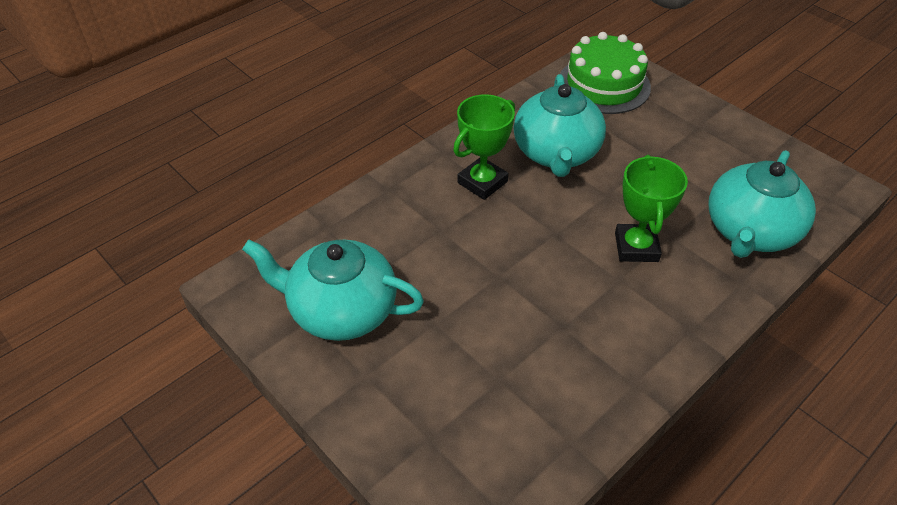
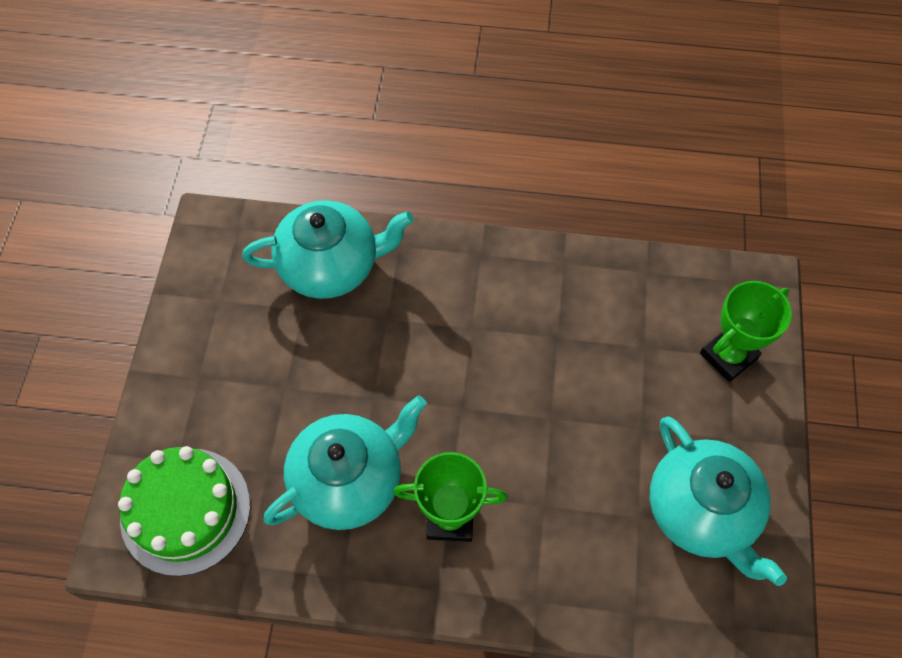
camera: 130 degrees left, 15 degrees up
green trophy [615,155,688,262] -> green trophy moved to [700,281,792,382]

